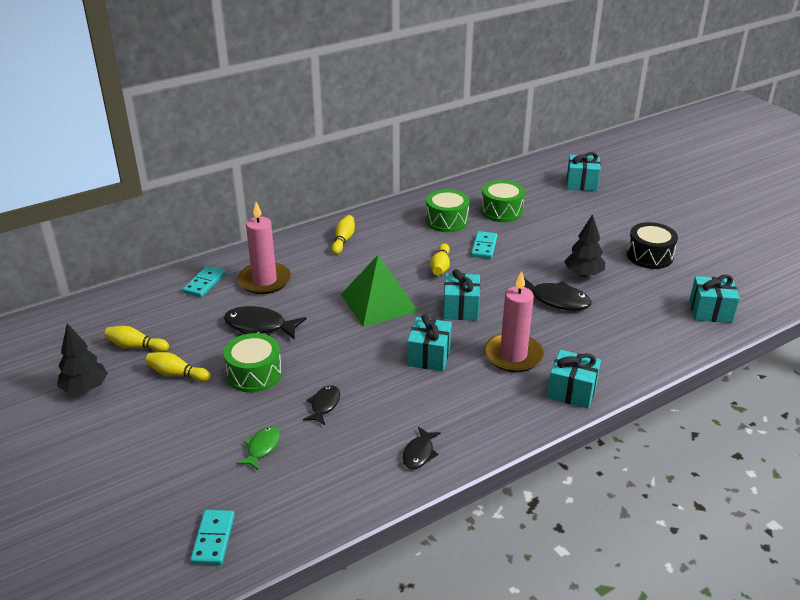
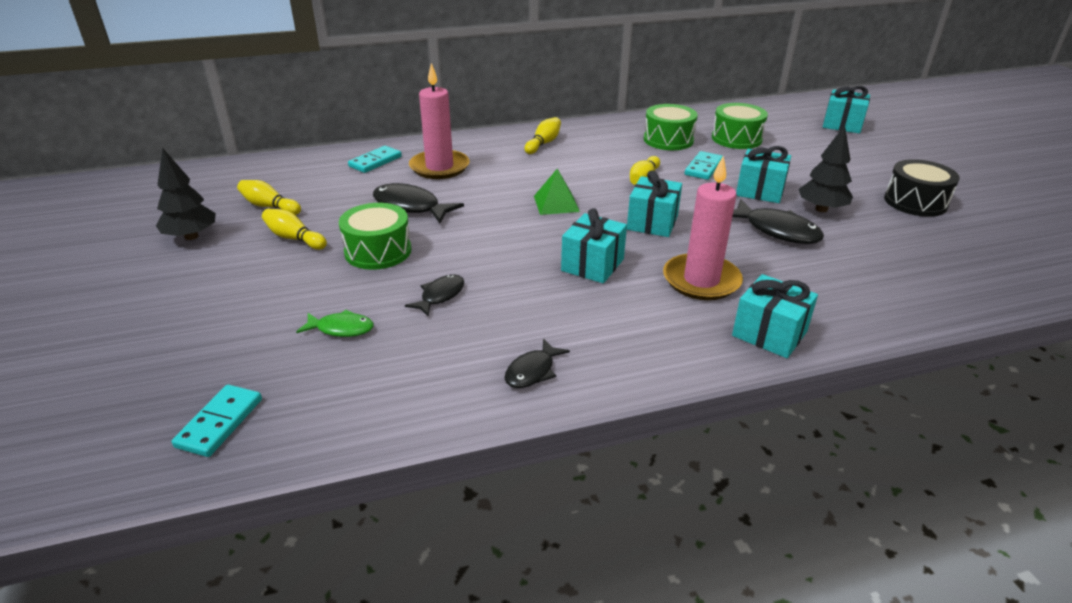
camera: 15 degrees right, 0 degrees up
green fish [236,426,280,471] -> green fish turned 60 degrees clockwise [296,310,374,337]
green pyramid [341,255,418,327] -> green pyramid [534,169,580,215], size x0.56
turquoise gift [689,275,740,323] -> turquoise gift moved to [736,146,791,203]

